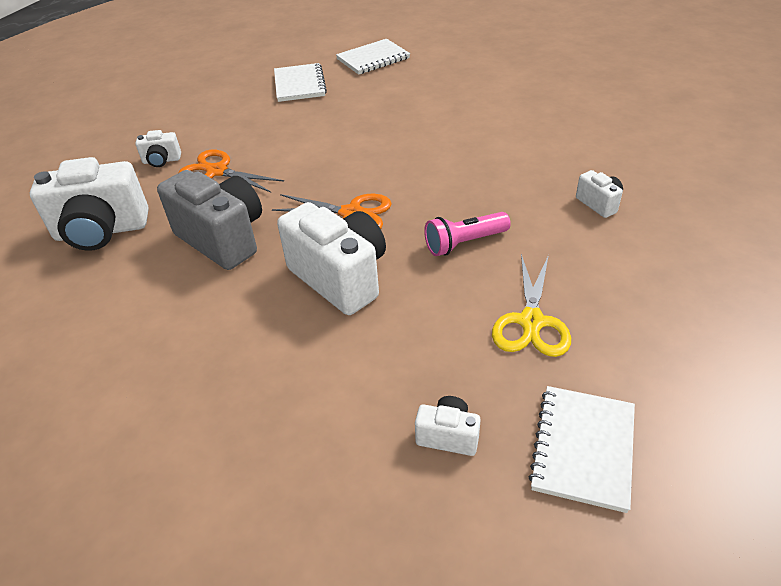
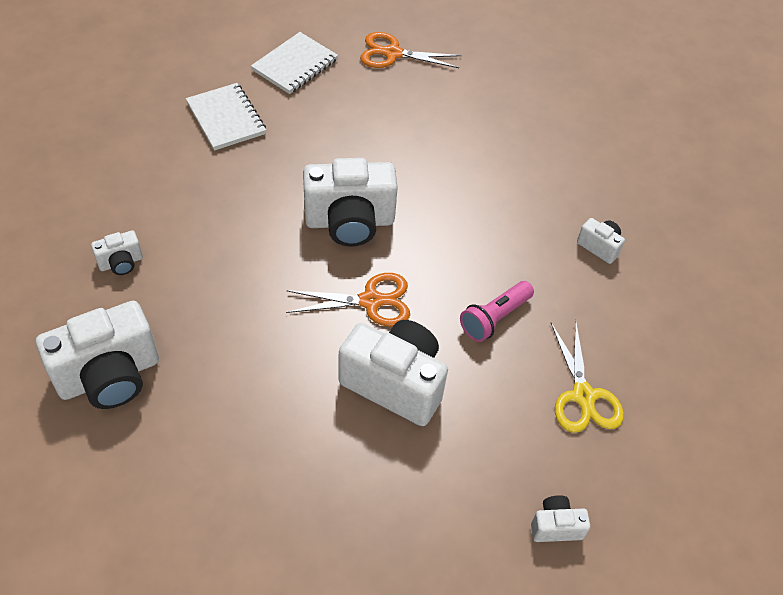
camera: 25 degrees left, 10 degrees up
grey camera [157,170,262,270] -> none
orange scissors [178,149,284,192] -> orange scissors moved to [360,32,462,68]
white notebook [529,386,635,513] -> none
none -> white camera [303,158,398,246]

